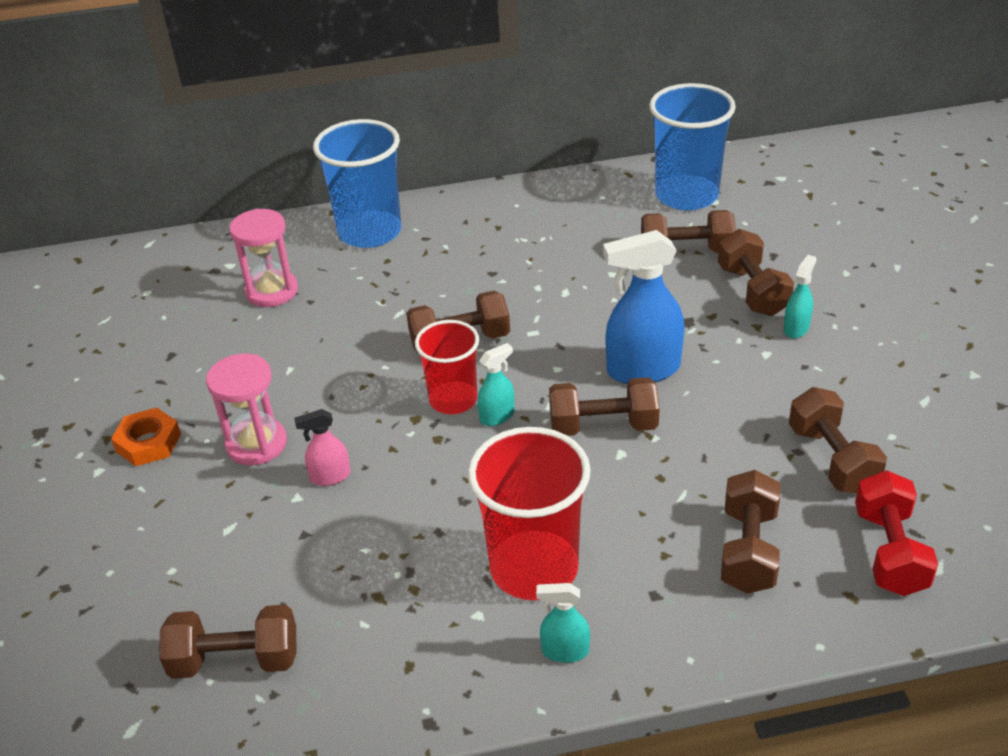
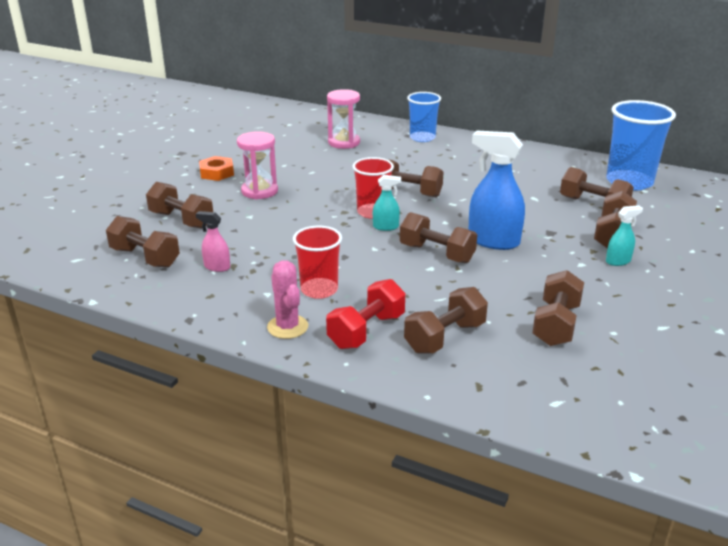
camera: 35 degrees right, 10 degrees down
pink spray bottle [294,409,351,486] -> pink spray bottle moved to [196,211,230,272]
blue cup [313,119,401,248] -> blue cup [407,92,441,142], size x0.64
red cup [468,427,591,600] -> red cup [293,225,342,299], size x0.64
turquoise spray bottle [536,583,590,663] -> pink cactus [267,260,308,339]
red dumbbell [855,470,938,596] -> red dumbbell moved to [326,279,405,349]
none -> brown dumbbell [146,182,213,229]

